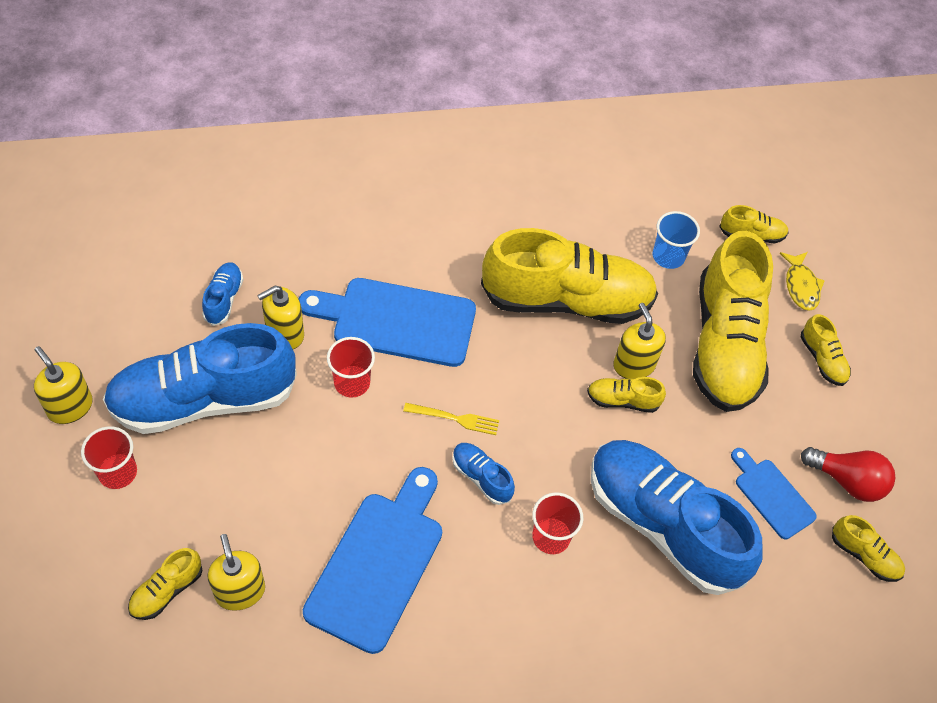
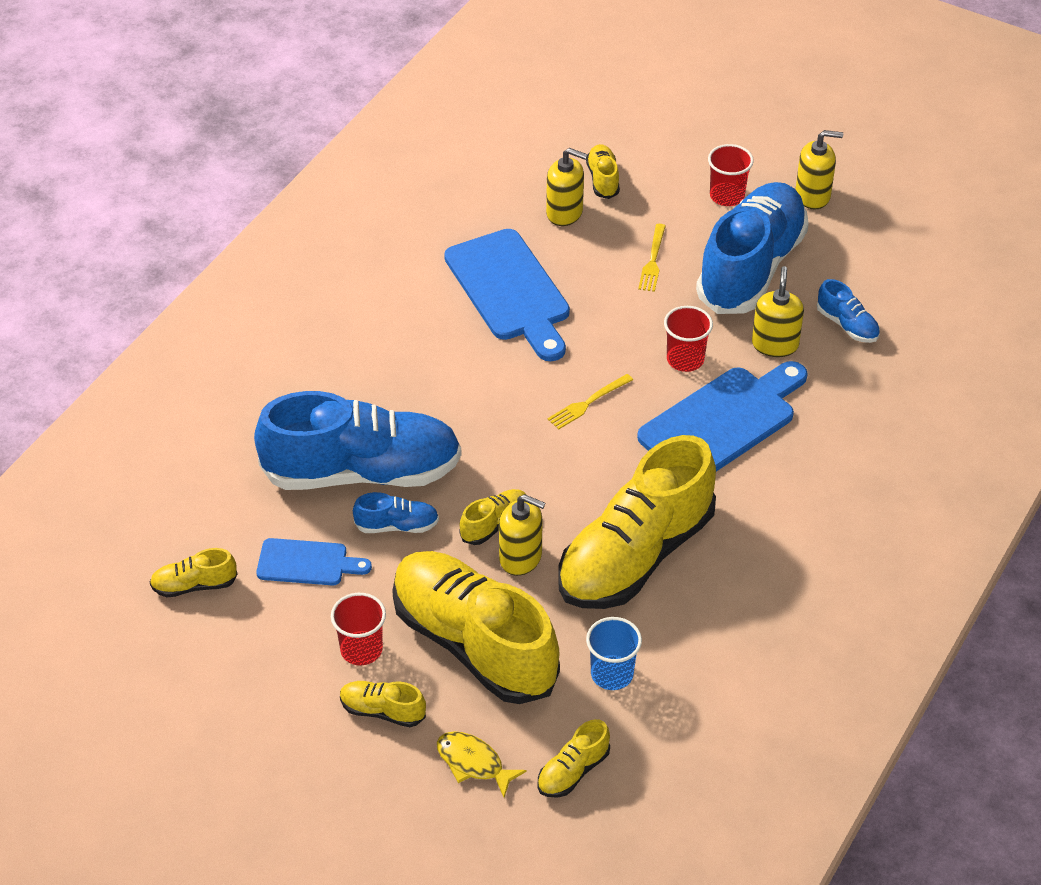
camera: 135 degrees right, 10 degrees down
blue shoe [452,443,515,505] -> blue shoe moved to [353,492,439,533]
red cup [532,492,583,554] -> red cup moved to [331,593,386,665]
red light bulb [801,447,895,502] -> none
none -> yellow fork [638,224,666,292]

